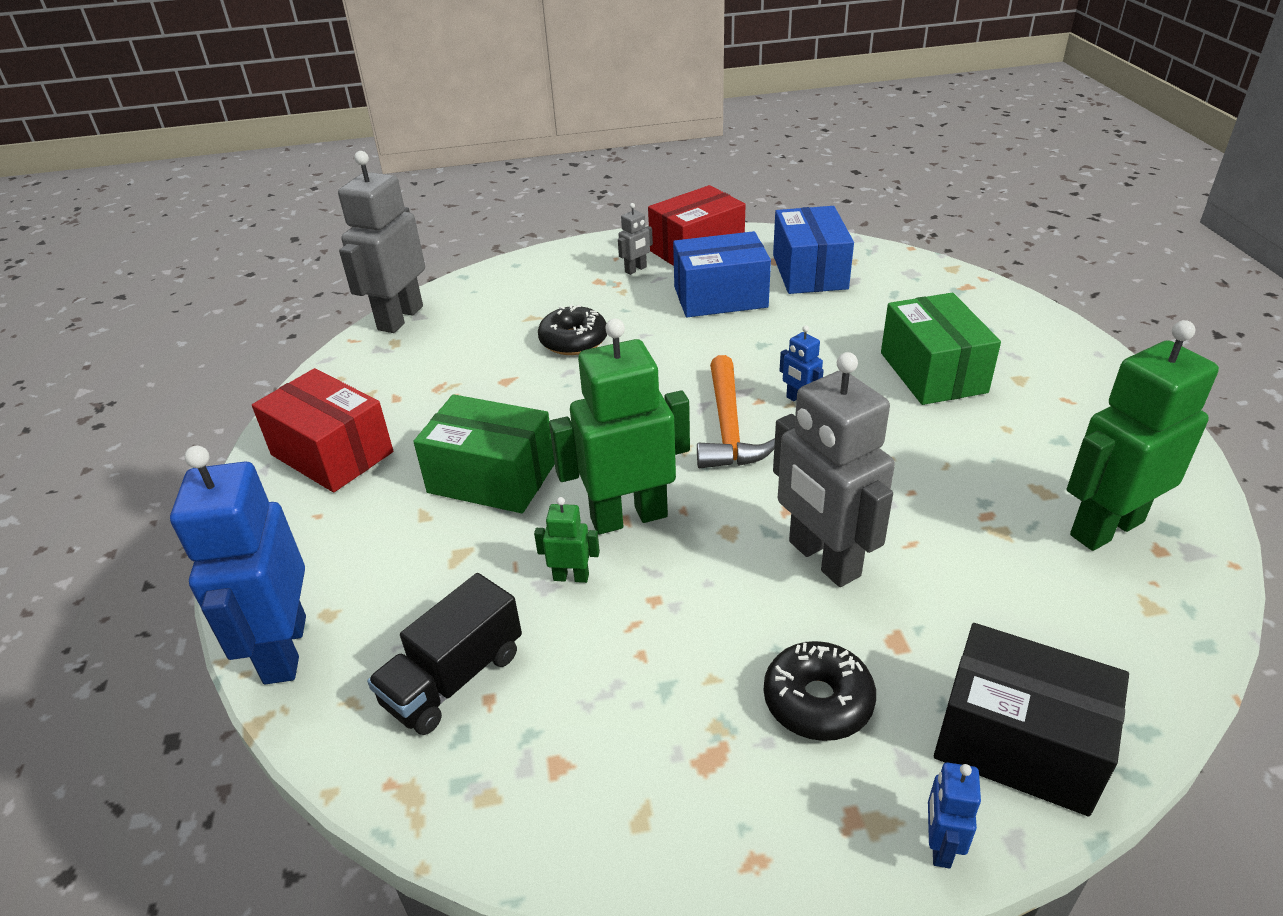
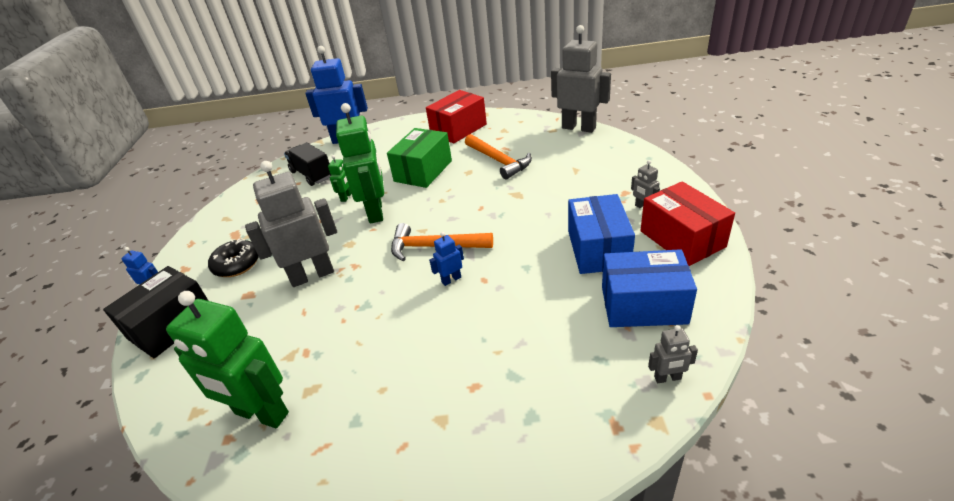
camera: 100 degrees right, 0 degrees up
black donut [538,304,607,355] -> none
green box [881,293,1001,405] -> none
green robot [1067,320,1219,551] -> green robot turned 135 degrees clockwise [166,291,289,428]
none -> orange hammer [465,134,532,179]
none -> grey robot [648,325,698,383]

